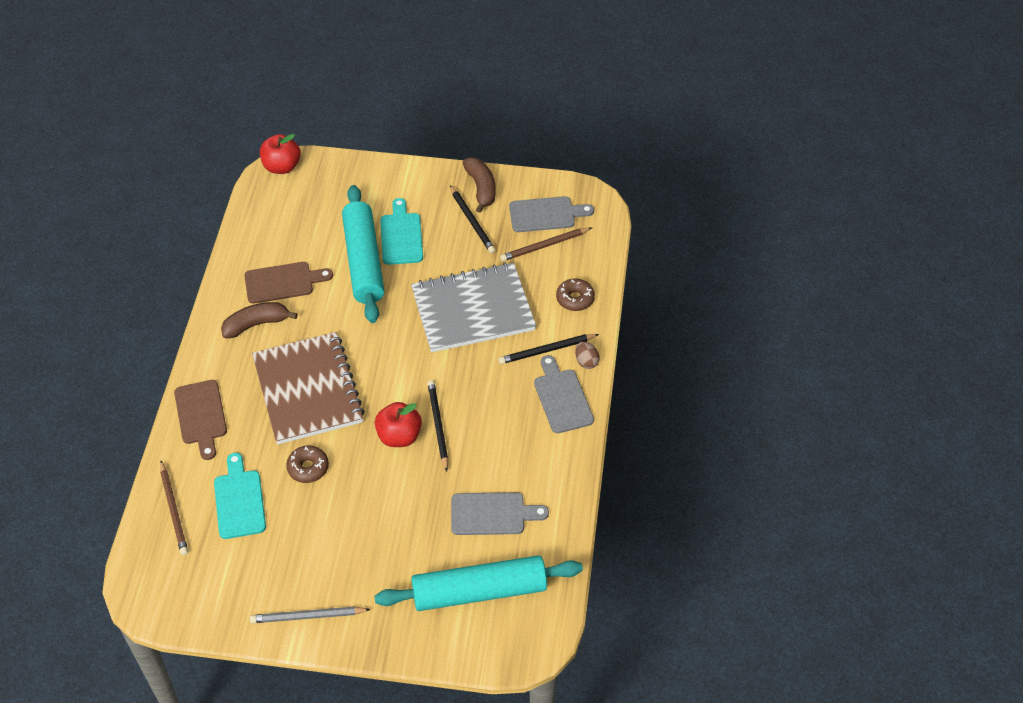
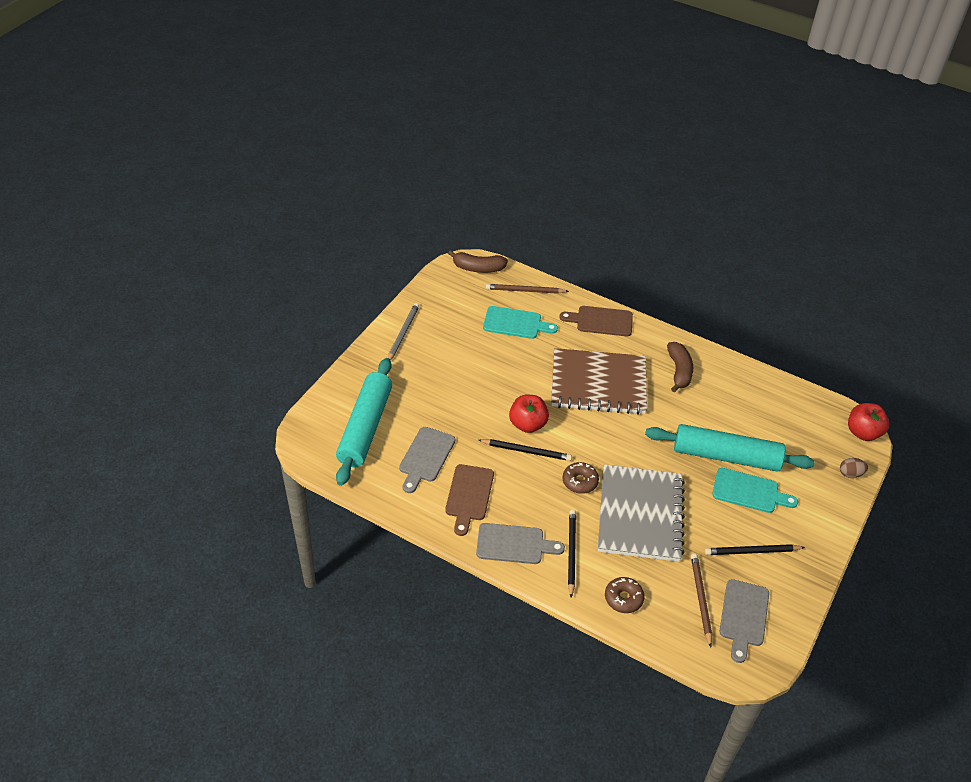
camera: 110 degrees right, 5 degrees down
brown cutting board [244,262,333,304] -> brown cutting board moved to [445,464,494,536]
brown donut [286,445,329,483] -> brown donut moved to [562,462,599,494]
brown banana [463,157,496,213] -> brown banana moved to [448,250,508,273]
brown egg [575,341,600,369] -> brown egg moved to [840,458,868,478]

